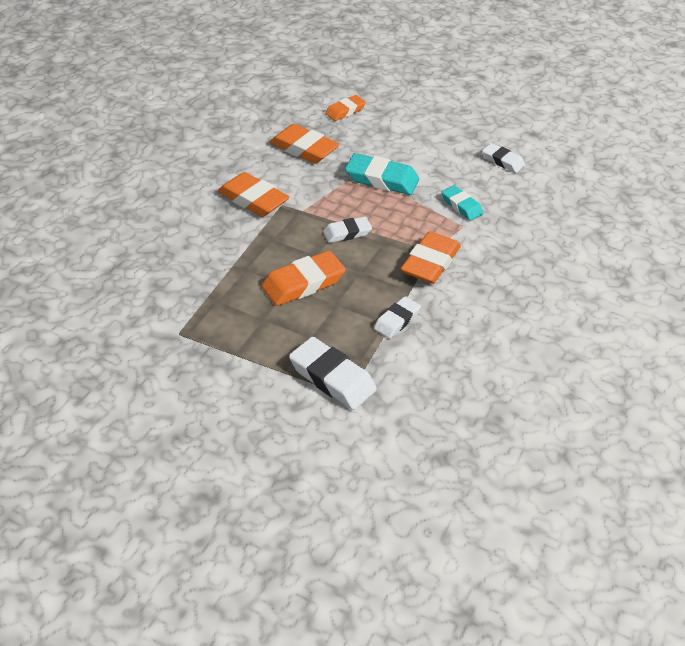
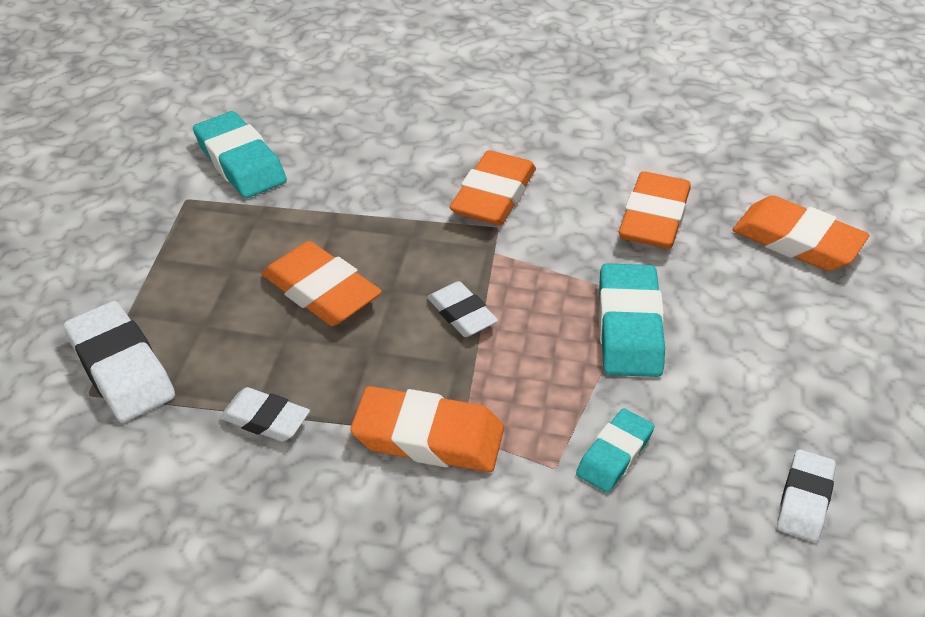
camera: 75 degrees right, 0 degrees up
white eraser [289,337,377,410] -> white eraser turned 60 degrees counterclockwise [64,301,175,423]
orange eraser [325,95,366,121] -> orange eraser [733,196,869,271], size x1.63
none -> turquoise eraser [193,111,287,198]

